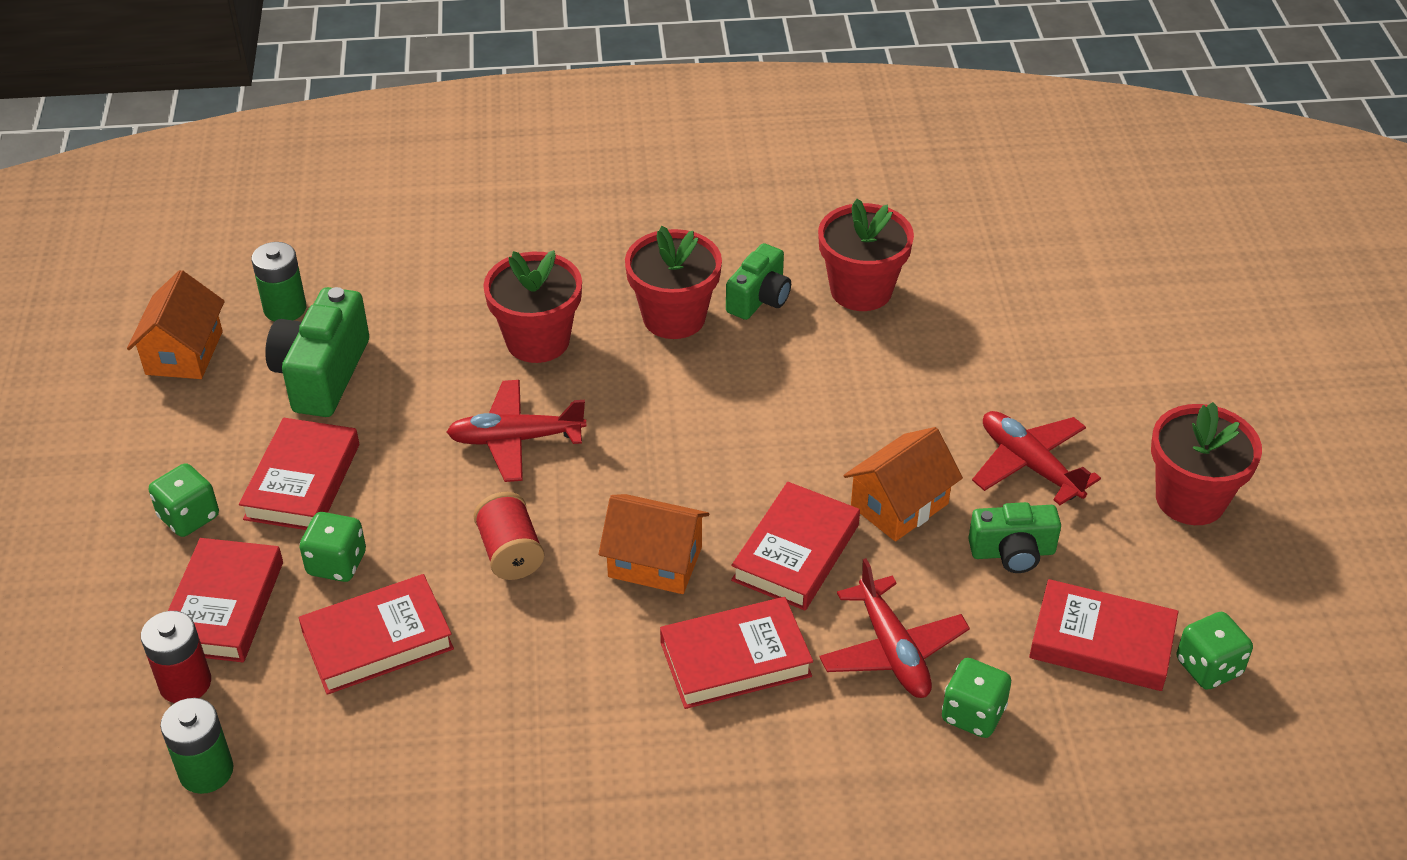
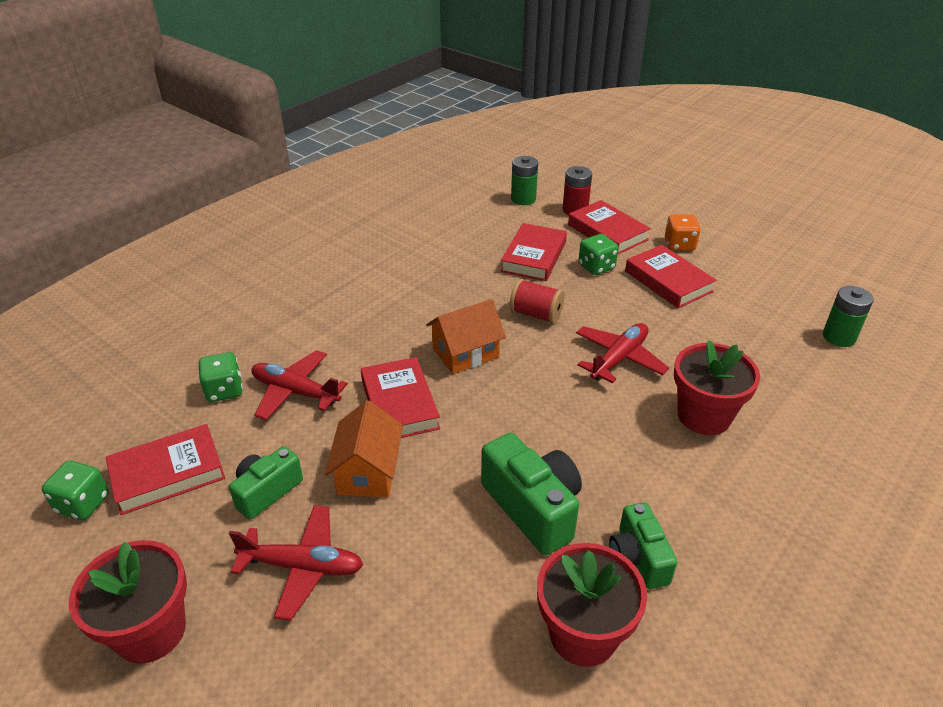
camera: 135 degrees right, 5 degrees down
orange house [127,270,225,379] -> none
green dice [149,463,219,537] -> orange dice [665,214,701,251]
green camera [265,287,369,417] -> green camera moved to [481,433,582,555]
red flower pot [625,226,722,339] -> none
red book [660,597,813,709] -> none

